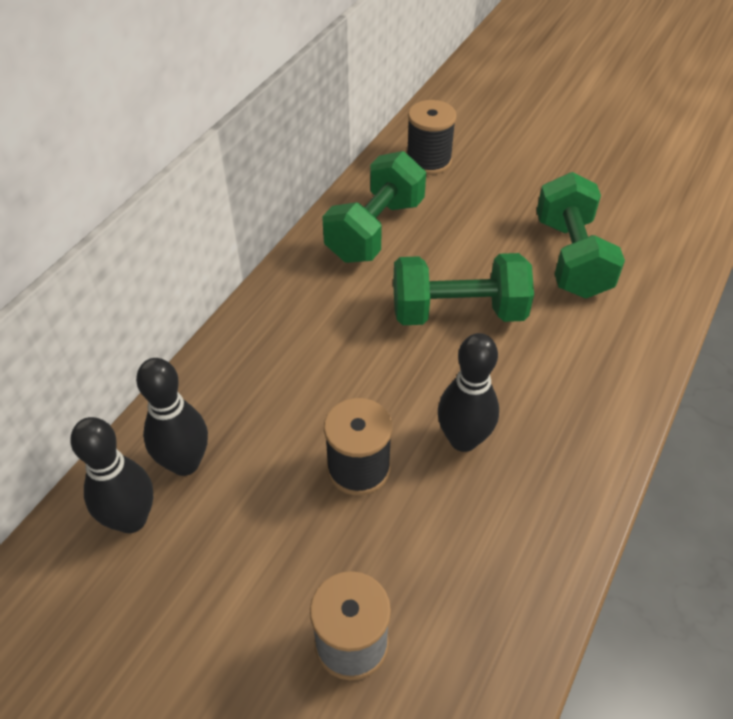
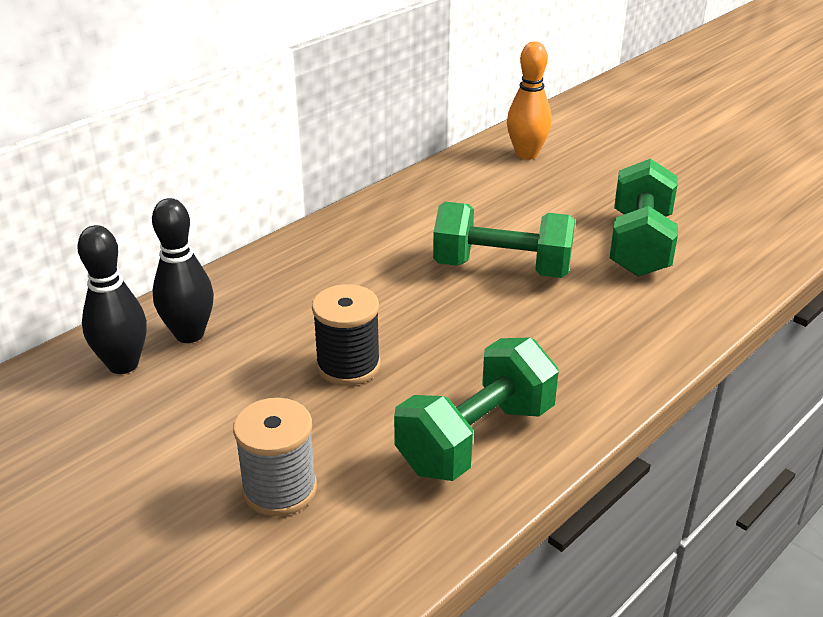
camera: 15 degrees right, 15 degrees down
green dumbbell [322,151,426,263] -> green dumbbell moved to [394,337,559,481]
black spool [407,100,457,175] -> orange bowling pin [507,41,552,160]
black bowling pin [438,333,499,452] -> none

